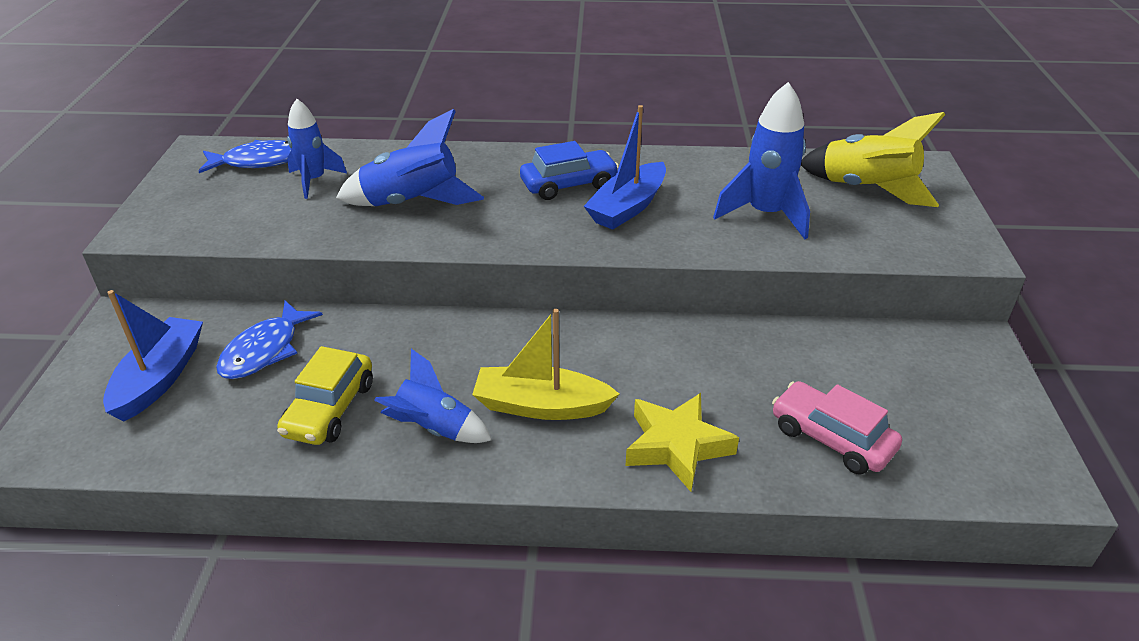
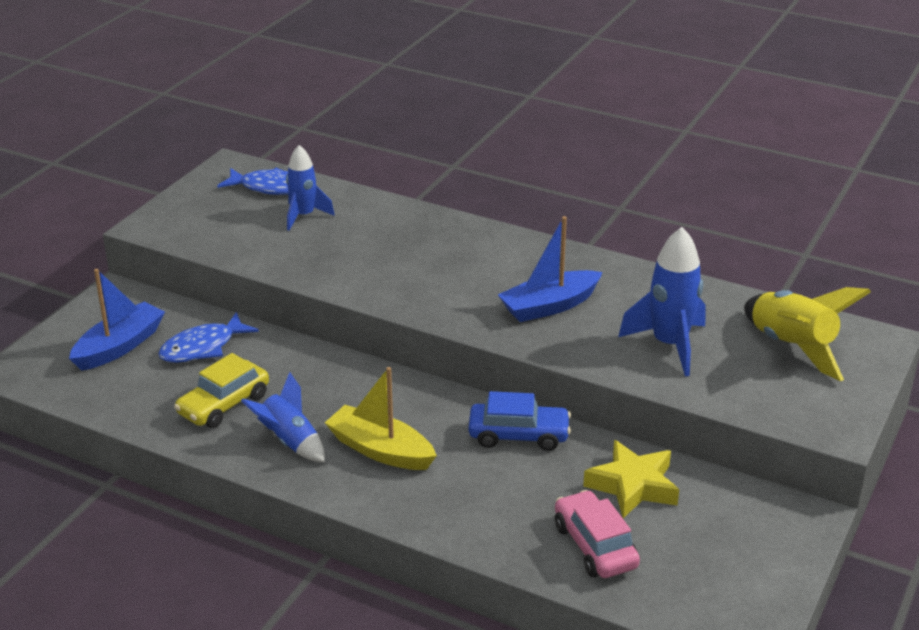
camera: 25 degrees right, 5 degrees down
blue rocket [336,109,484,206] -> none
blue car [520,141,619,200] -> blue car moved to [469,391,571,451]
yellow star [625,393,739,492] -> yellow star moved to [583,440,679,518]

